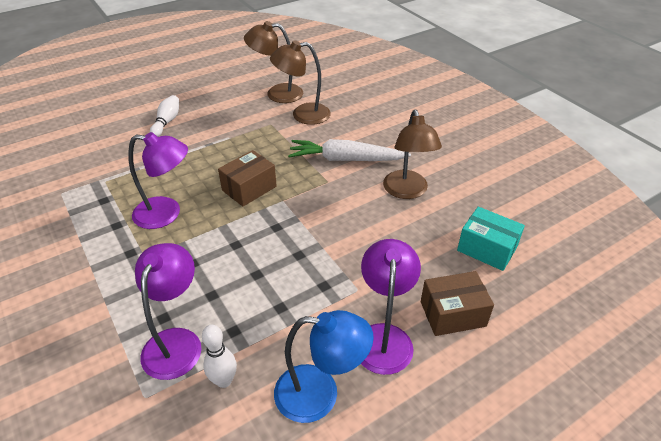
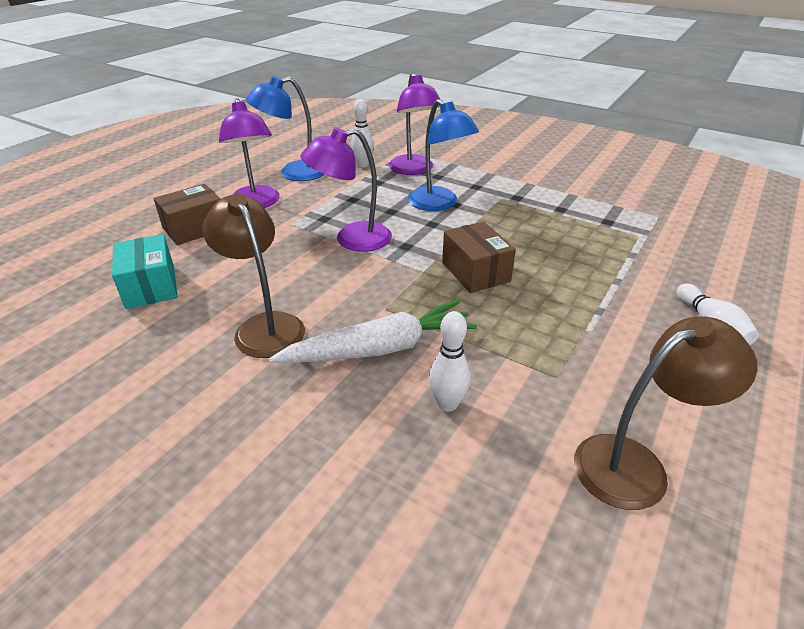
camera: 155 degrees right, 5 degrees down
purple lamp [128,132,188,229] -> purple lamp moved to [300,128,392,252]
brown box [218,150,277,206] -> brown box turned 45 degrees counterclockwise [442,221,516,293]
brown lamp [270,40,331,125] -> none
turquoise box [457,207,525,271] -> turquoise box turned 60 degrees clockwise [112,234,178,309]
none -> blue lamp [408,99,479,211]
none -> white bowling pin [429,311,471,411]

